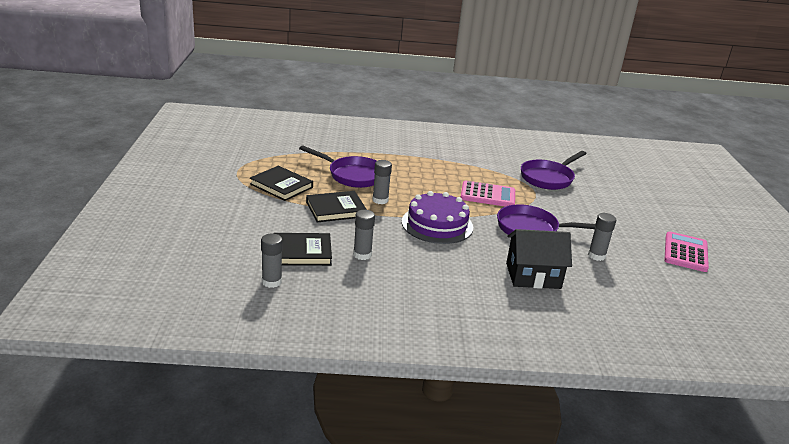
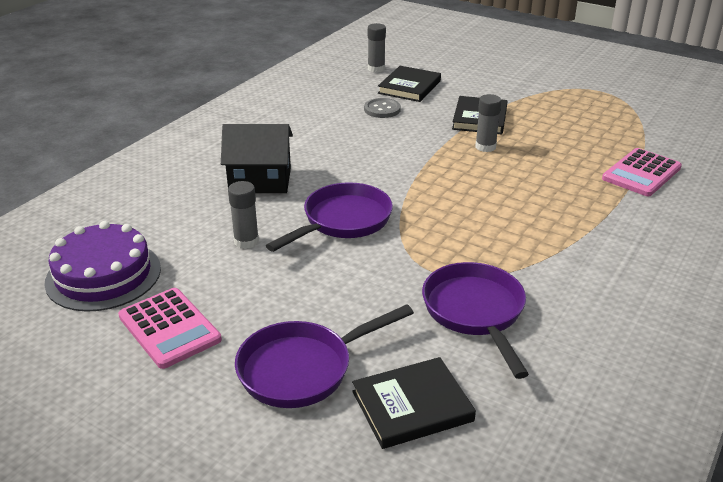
camera: 125 degrees right, 5 degrees up
black book [250,166,313,201] -> black book moved to [352,357,476,449]
purple pan [299,145,377,188] -> purple pan moved to [235,304,414,408]
grey glue stick [353,210,375,260] -> grey button [364,98,401,118]
purple cake [402,191,473,244] -> purple cake moved to [44,221,161,312]
pink calculator [461,181,515,207] -> pink calculator moved to [602,148,682,196]
black house [506,229,572,289] -> black house turned 60 degrees clockwise [221,124,293,193]

